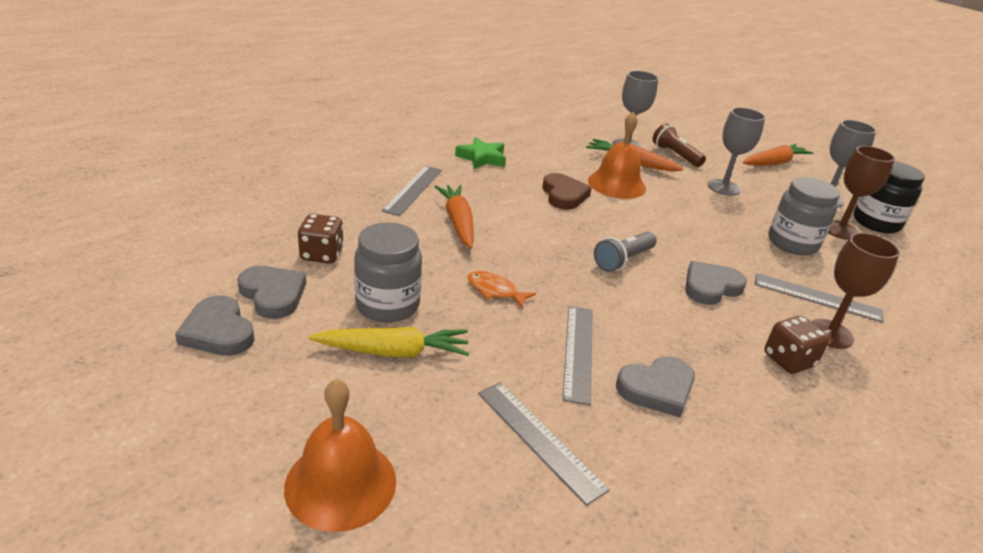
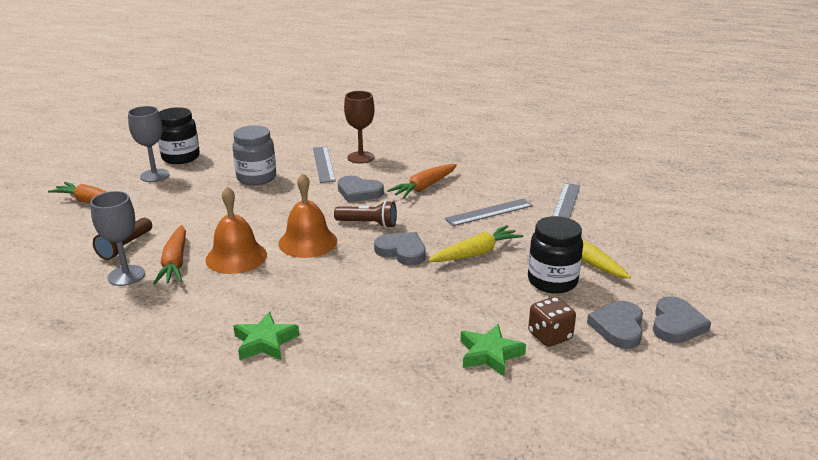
camera: 120 degrees left, 5 degrees down
orange bell [284,379,396,532] -> orange bell moved to [278,173,337,258]
grey jar [354,222,422,322] -> black jar [528,216,583,294]
grey ruler [381,166,442,216] -> none
orange carrot [434,185,473,248] -> orange carrot moved to [387,164,457,199]
orange fish [468,271,536,308] -> yellow carrot [428,225,523,262]
brown heart [542,173,592,210] -> none
grey flashlight [594,232,657,272] -> brown flashlight [334,200,397,228]
grey heart [616,356,695,418] -> grey heart moved to [374,232,426,265]
grey goblet [708,107,765,196] -> none
brown dice [764,316,830,374] -> none
brown goblet [828,146,895,240] -> none
none -> green star [460,324,526,376]

